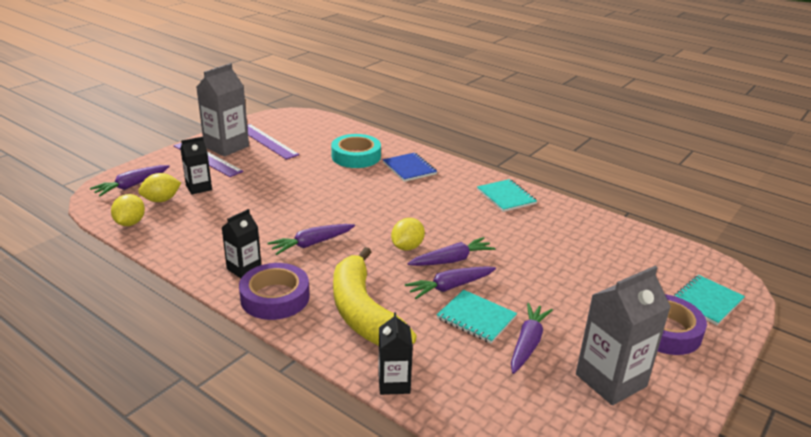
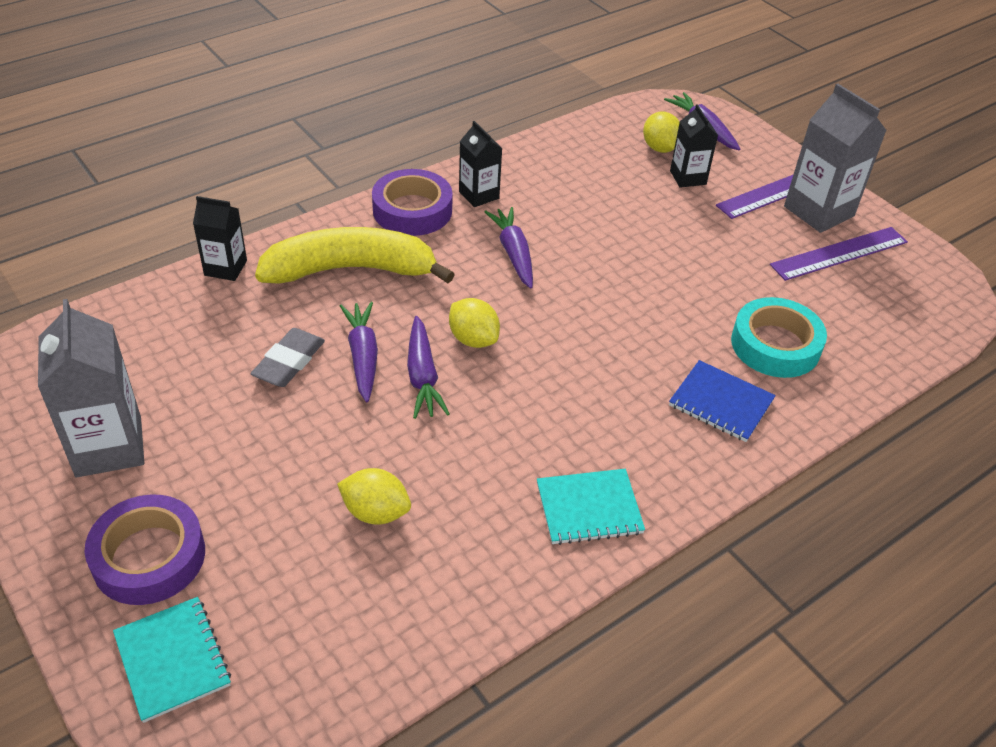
camera: 105 degrees right, 15 degrees up
yellow lemon [111,194,145,226] -> yellow lemon moved to [337,468,411,525]
blue notebook [383,153,437,182] -> blue notebook turned 45 degrees clockwise [669,360,776,442]
turquoise notebook [436,290,517,343] -> grey eraser [250,328,325,387]
purple carrot [511,303,553,374] -> none

